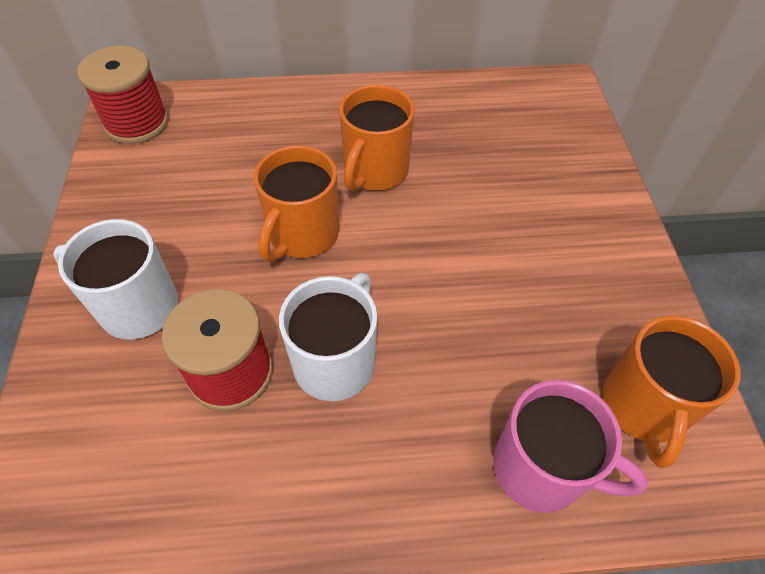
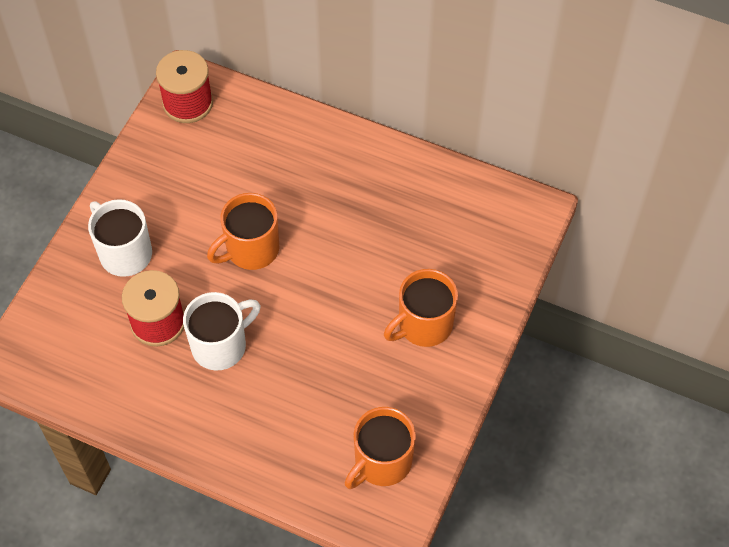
camera: 30 degrees right, 5 degrees up
orange mug [339,85,415,191] -> orange mug moved to [384,269,458,347]
pink mug [494,380,648,513] -> none

